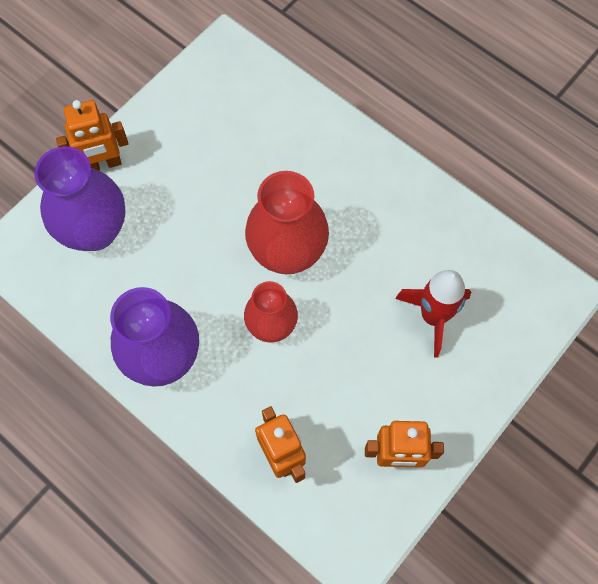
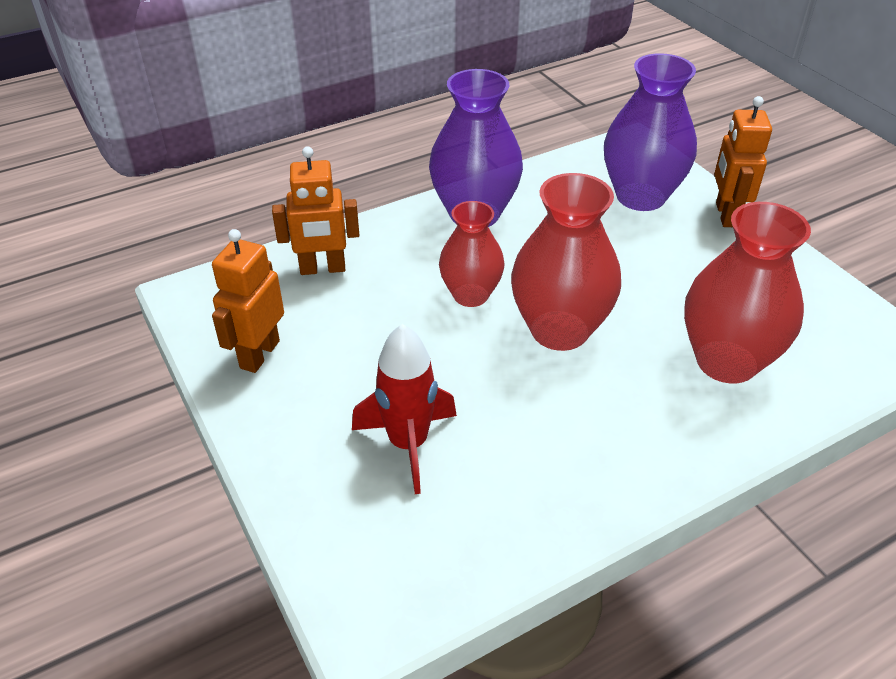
camera: 110 degrees right, 25 degrees down
none -> red vase [684,202,811,384]

